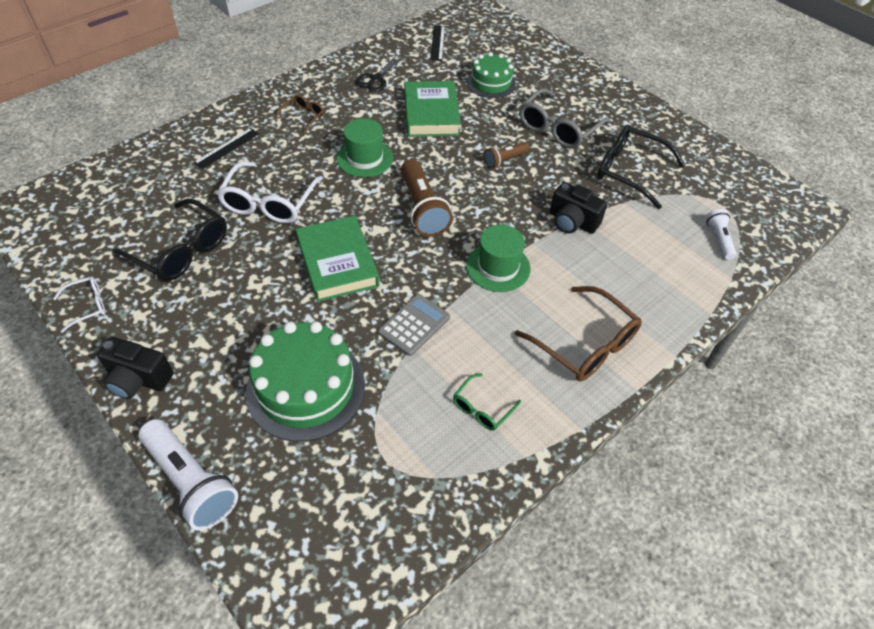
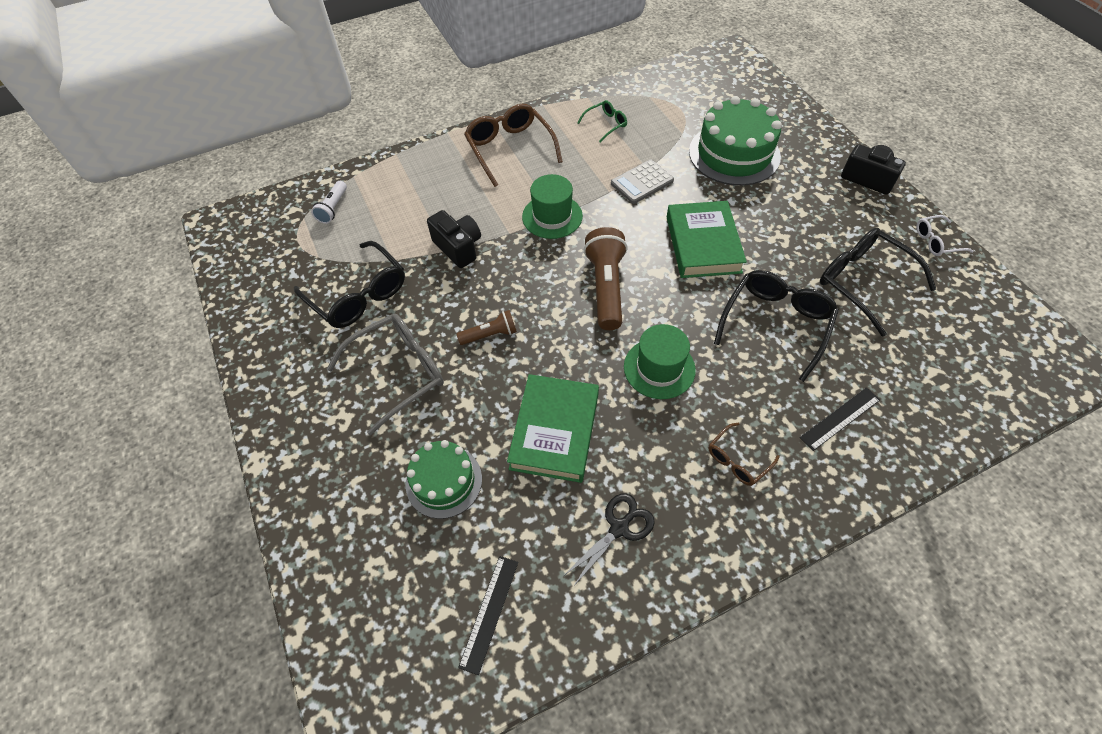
camera: 160 degrees left, 5 degrees up
white flashlight [139,419,238,530] -> none
white glasses [217,162,323,223] -> black glasses [714,270,839,382]

